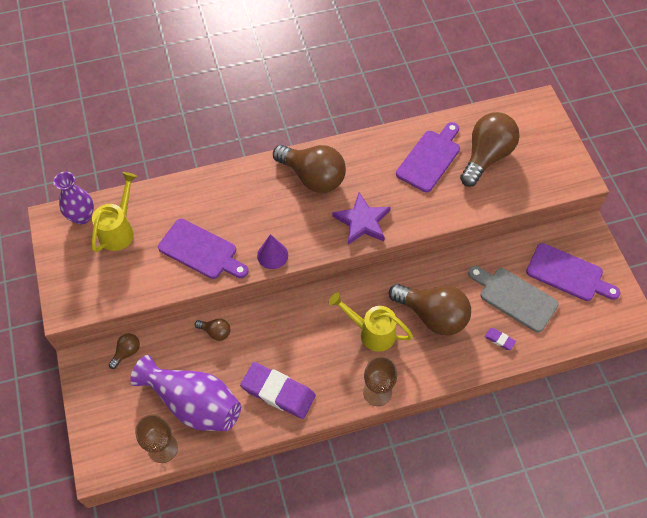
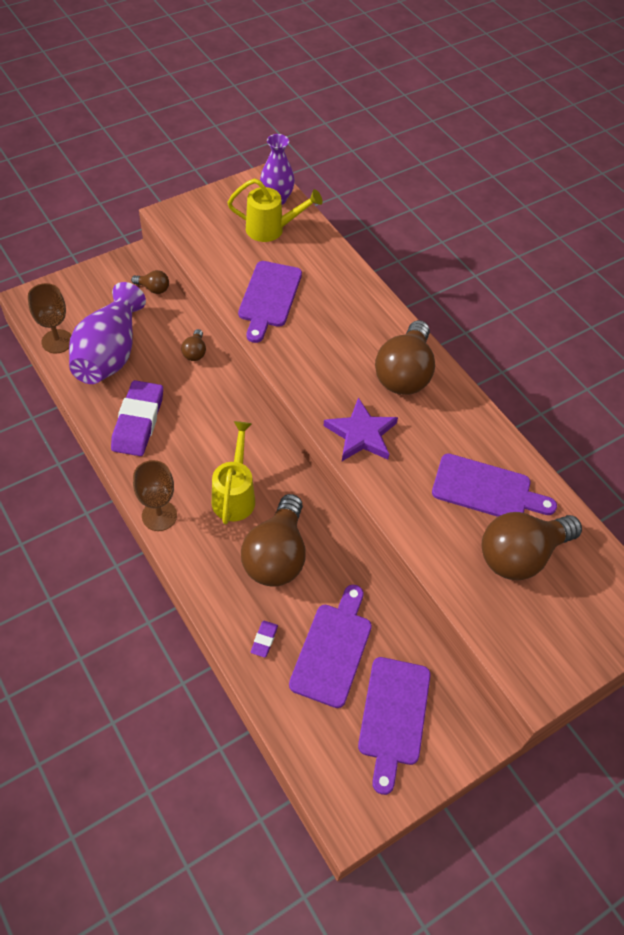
camera: 70 degrees right, 5 degrees down
purple cone [257,234,288,269] -> none
brown light bulb [460,112,519,187] -> brown light bulb turned 135 degrees clockwise [482,512,582,580]
grey cutting board [468,266,559,332] -> purple cutting board [289,585,372,708]

